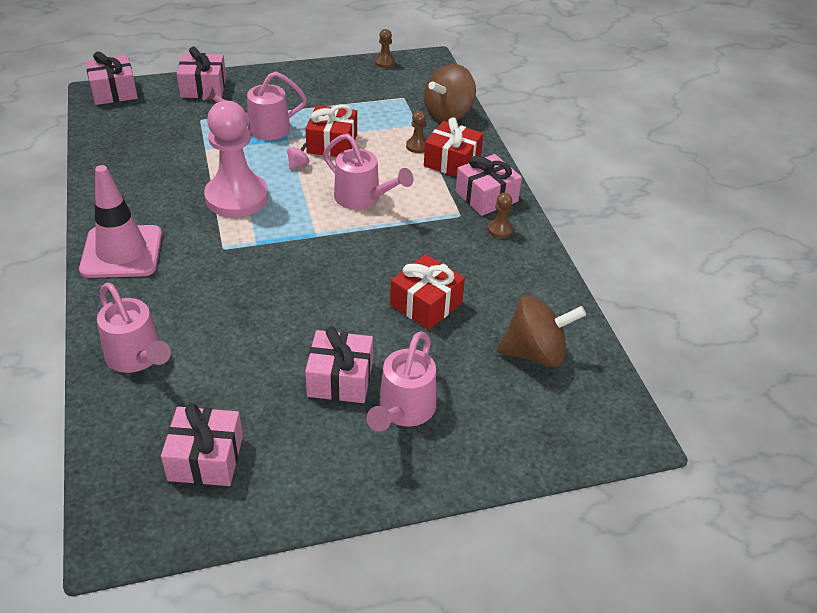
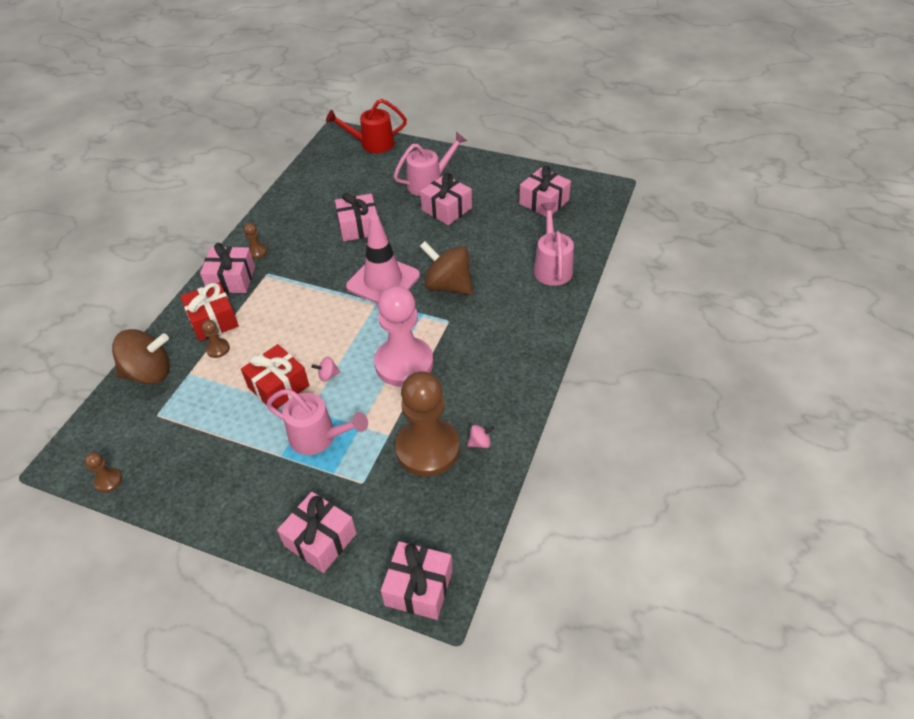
camera: 140 degrees left, 5 degrees up
pink traffic cone [79,165,162,278] -> pink traffic cone moved to [346,215,420,304]
pink watering can [323,134,414,210] -> none
red gift [390,254,465,330] -> pink gift [335,193,378,241]
brown spinning top [497,295,586,367] -> brown spinning top moved to [420,241,473,295]
none -> red watering can [326,99,407,153]
none -> brown pawn [395,371,460,476]
none -> pink spinning top [467,425,494,448]

